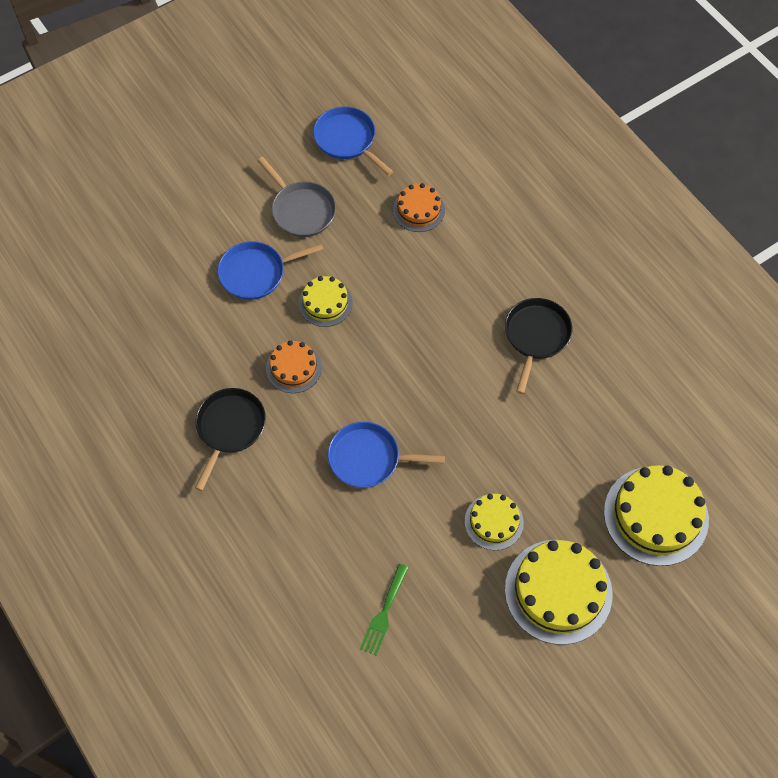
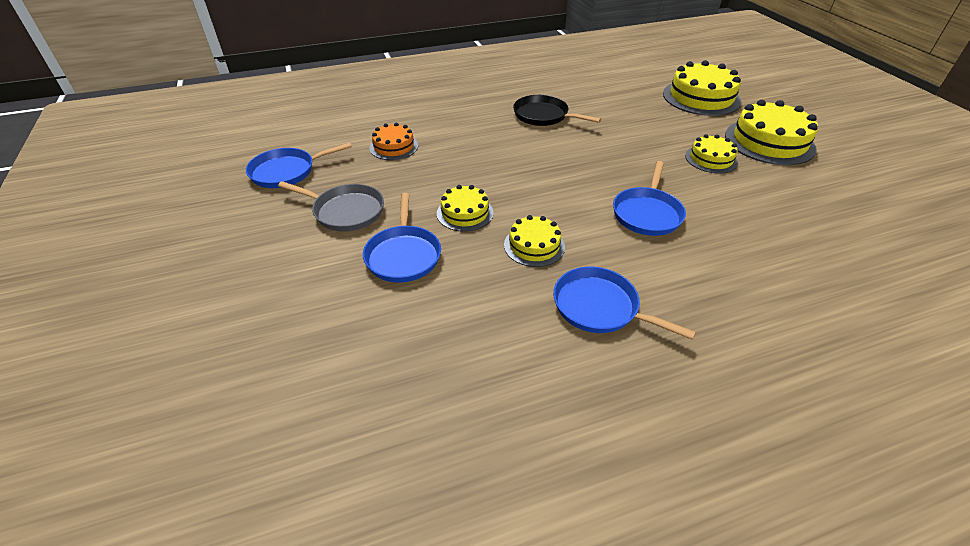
camera: 75 degrees left, 20 degrees down
black pan [195,388,266,491] -> blue pan [553,267,696,340]
grey pan [257,157,336,237] -> grey pan turned 45 degrees clockwise [278,181,384,232]
orange cake [266,340,322,393] -> yellow cake [504,215,565,267]
green fork [360,564,409,656] -> none

